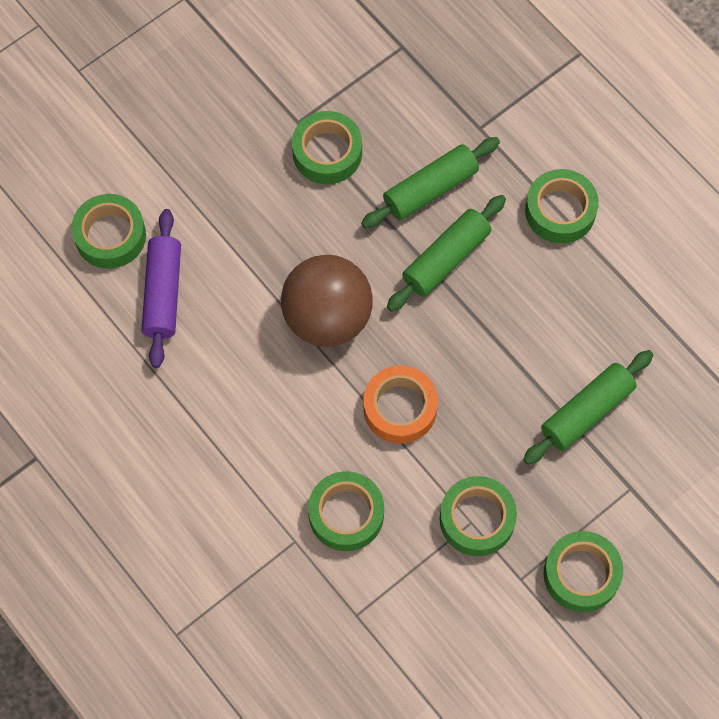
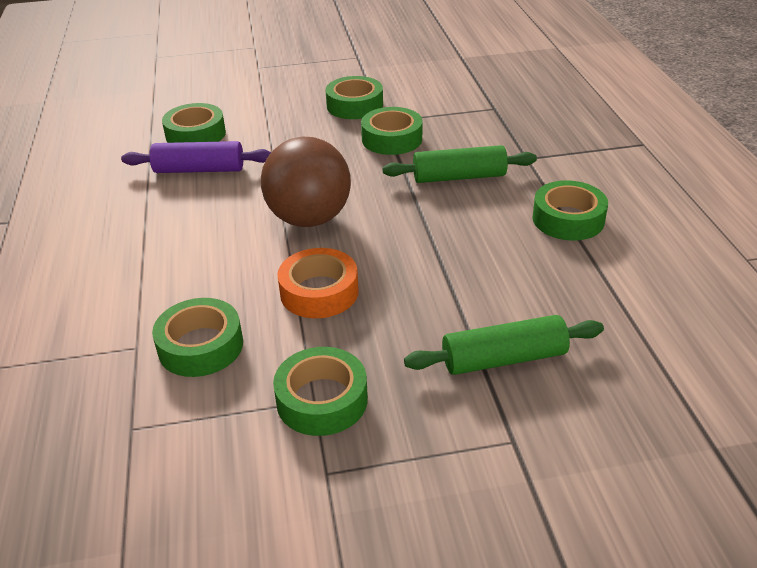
camera: 30 degrees right, 30 degrees down
purple rolling pin [142,209,181,368] -> purple rolling pin turned 60 degrees clockwise [121,141,271,173]
green rolling pin [387,195,506,311] -> none
green tape [544,531,623,612] -> green tape moved to [326,76,383,119]

